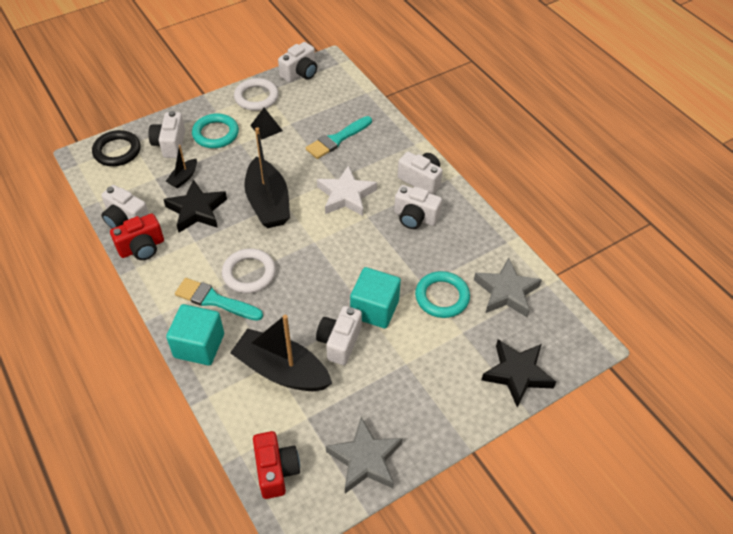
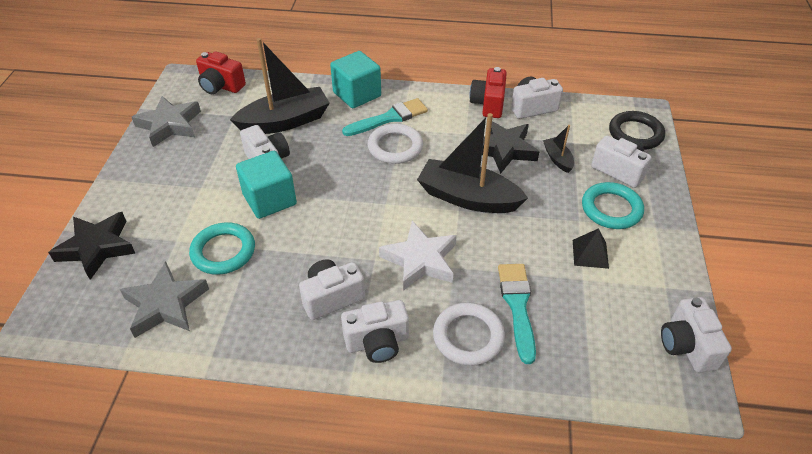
camera: 130 degrees right, 5 degrees down
white ring [234,78,279,111] -> white ring moved to [433,302,505,366]

